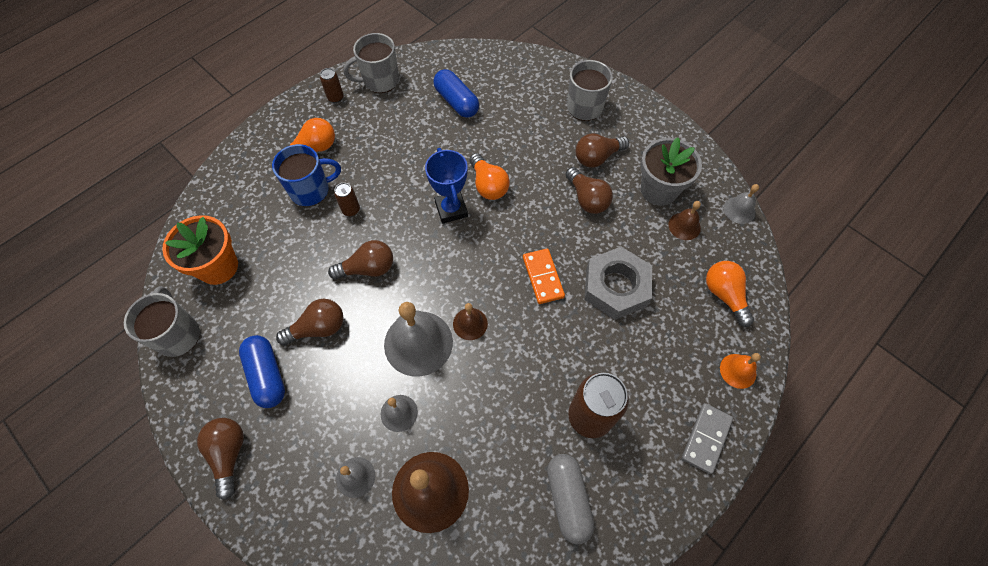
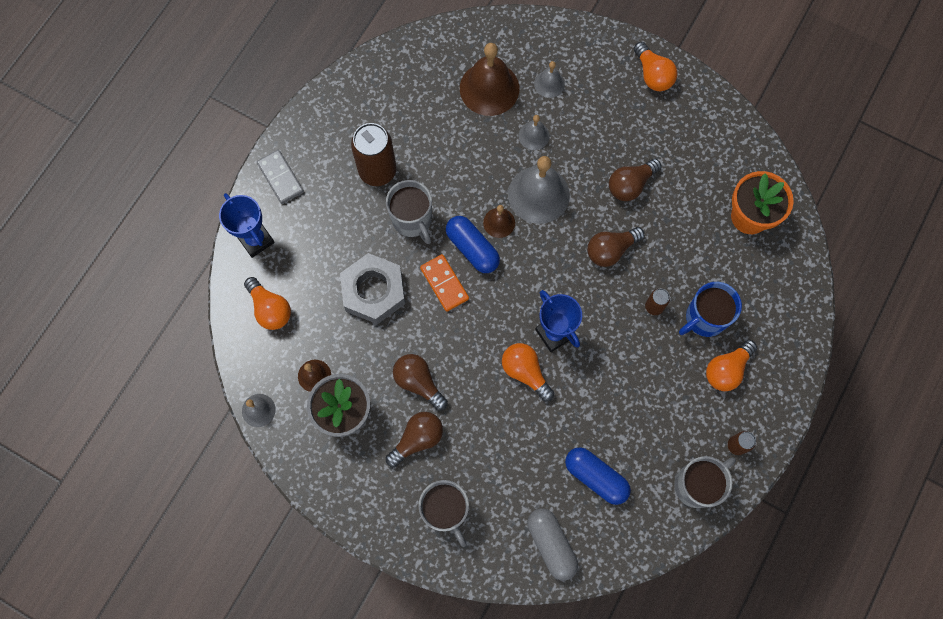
camera: 165 degrees right, 10 degrees up
grey mug [124,286,200,357] -> grey mug moved to [386,180,432,244]
brown light bulb [197,418,244,500] -> orange light bulb [634,42,677,91]
blue capsule [239,335,285,408] -> blue capsule moved to [446,216,500,273]
grey capsule [547,454,594,544] -> grey capsule moved to [527,508,578,581]
grey domino [682,403,733,474] -> grey domino turned 45 degrees counterclockwise [257,150,304,204]
orange bell [720,353,761,389] -> blue trophy [219,193,275,258]

